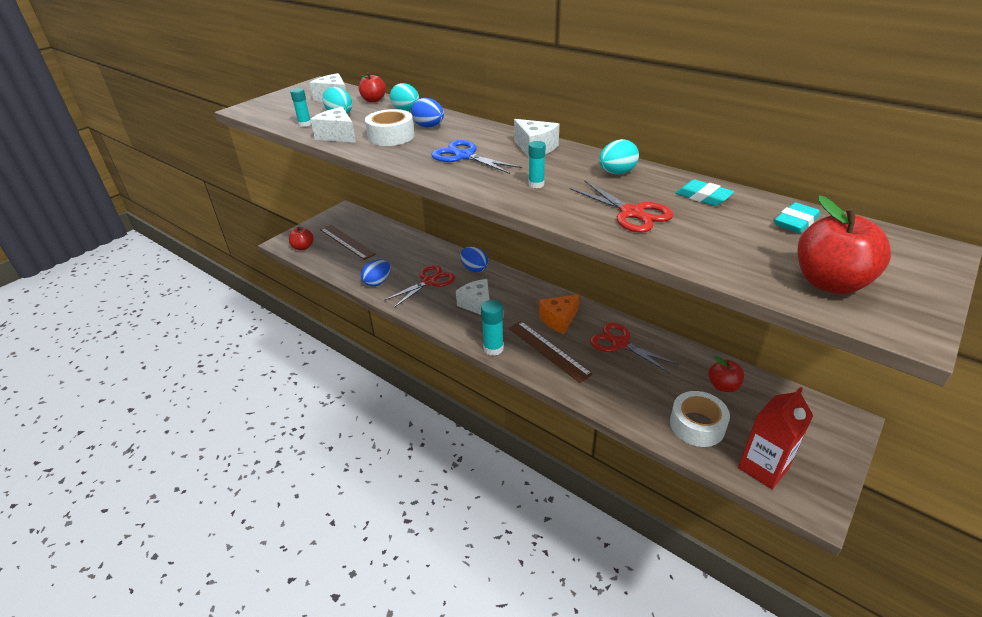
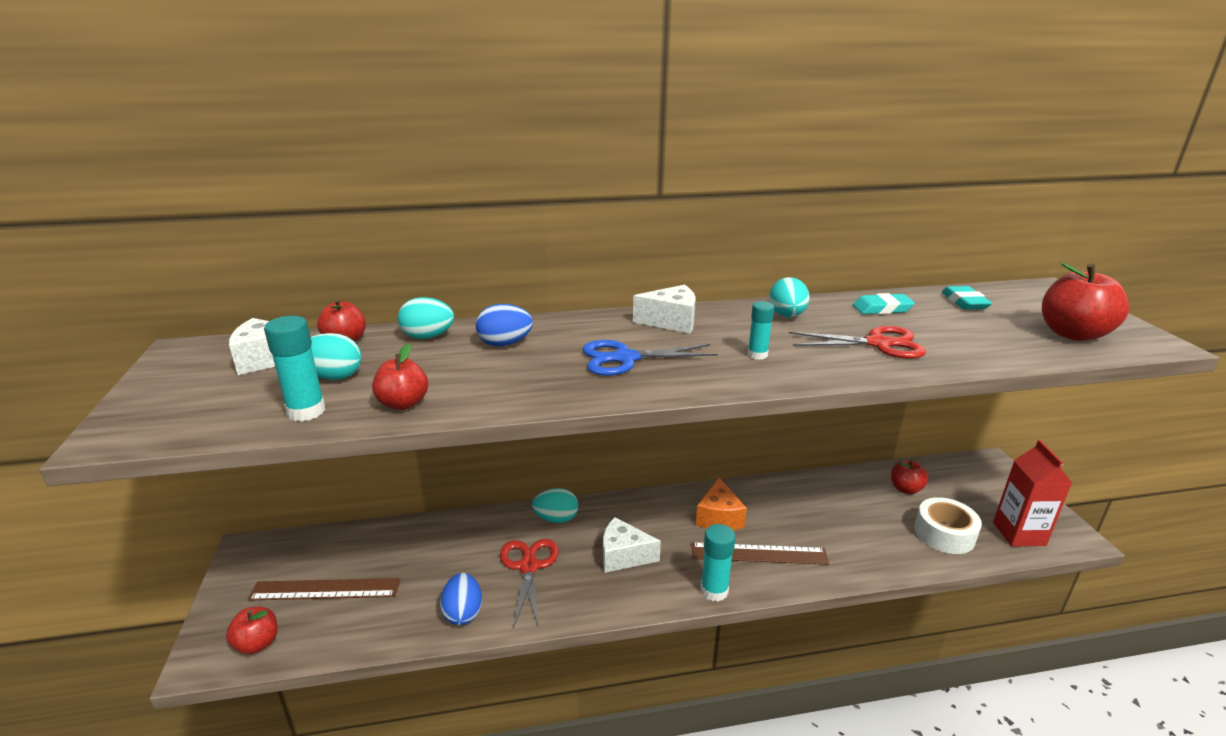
camera: 50 degrees left, 10 degrees down
turquoise glue stick [290,88,311,127] -> turquoise glue stick [264,316,326,421], size x1.54
white cheese [310,107,356,143] -> red apple [372,344,428,410]
white tape [365,109,415,146] -> none
blue egg [460,247,488,272] -> turquoise egg [532,488,578,523]
red scissors [590,323,679,373] -> none

